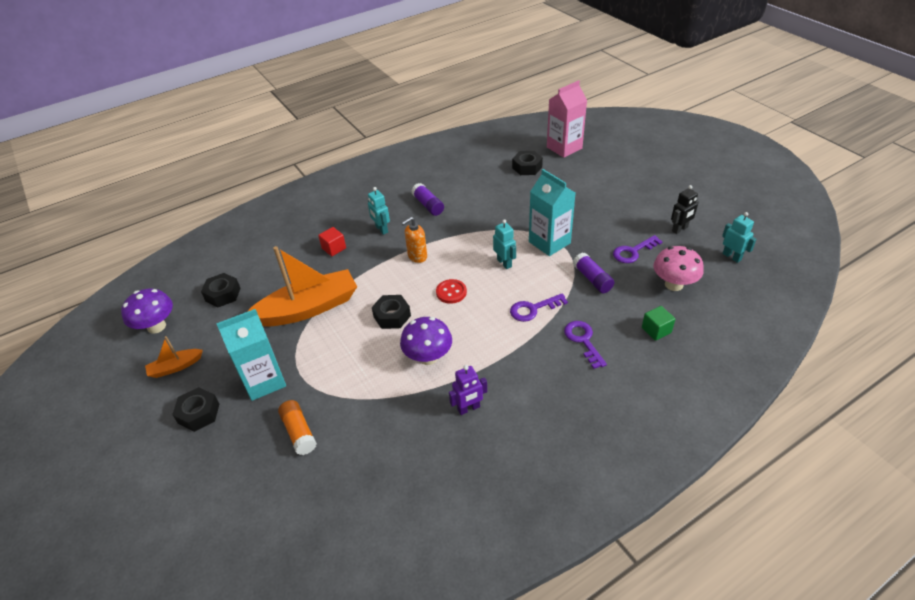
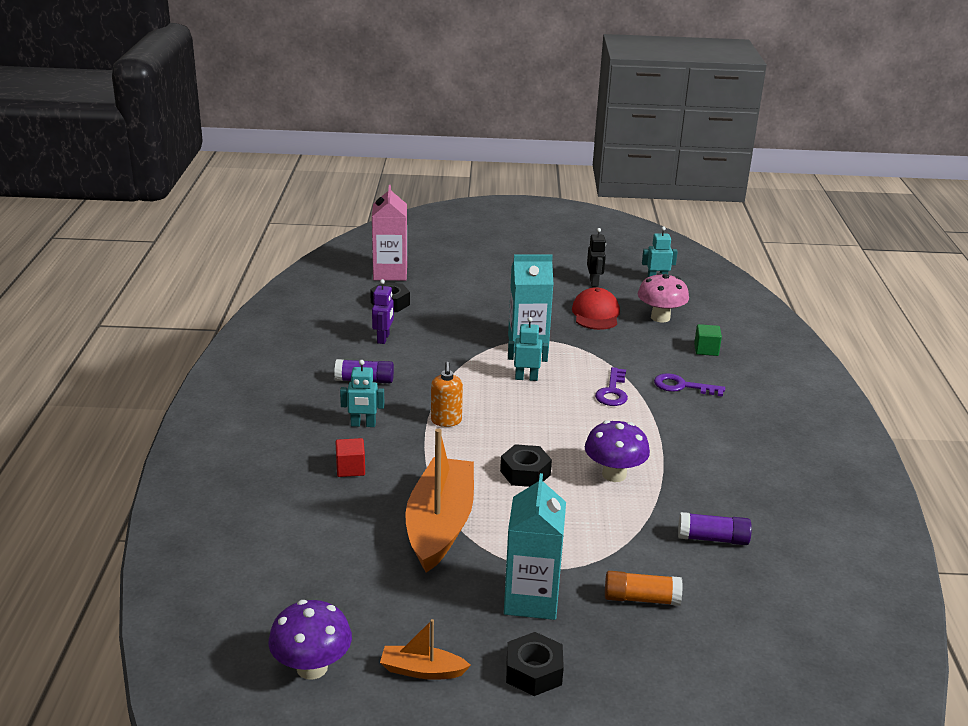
camera: 60 degrees left, 15 degrees down
orange boat [145,336,203,378] -> orange boat turned 90 degrees clockwise [380,619,471,680]
black nut [201,273,241,307] -> none
red button [436,279,467,304] -> none
purple robot [449,365,487,415] -> purple robot moved to [372,279,394,344]
purple glue stick [573,252,614,293] -> purple glue stick moved to [678,512,752,545]
purple key [613,235,663,263] -> red cap [572,287,620,330]

